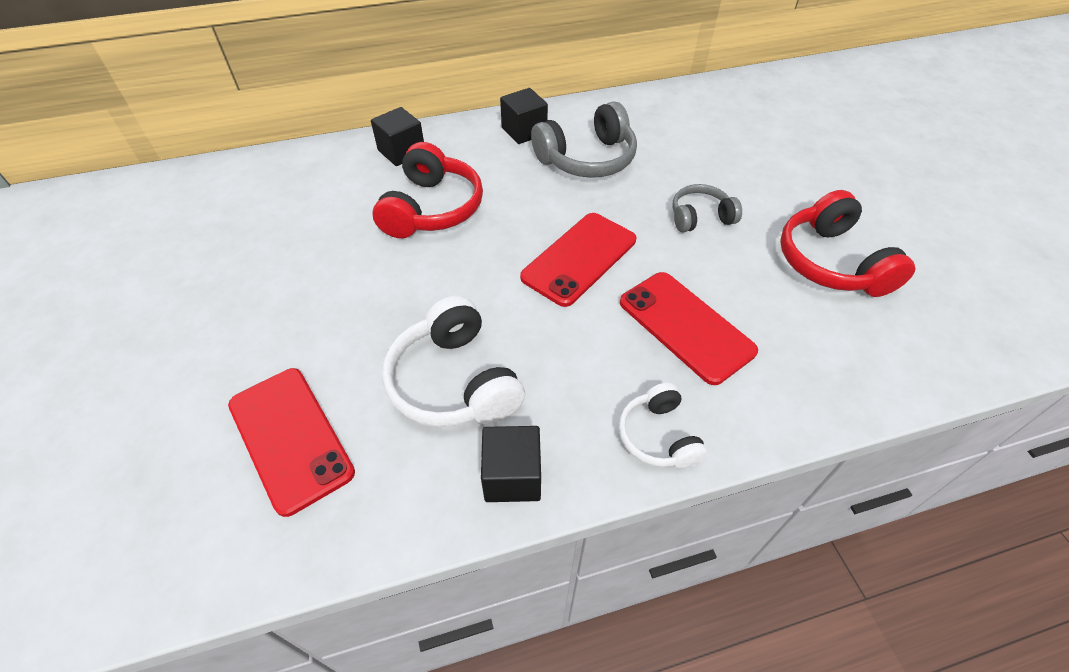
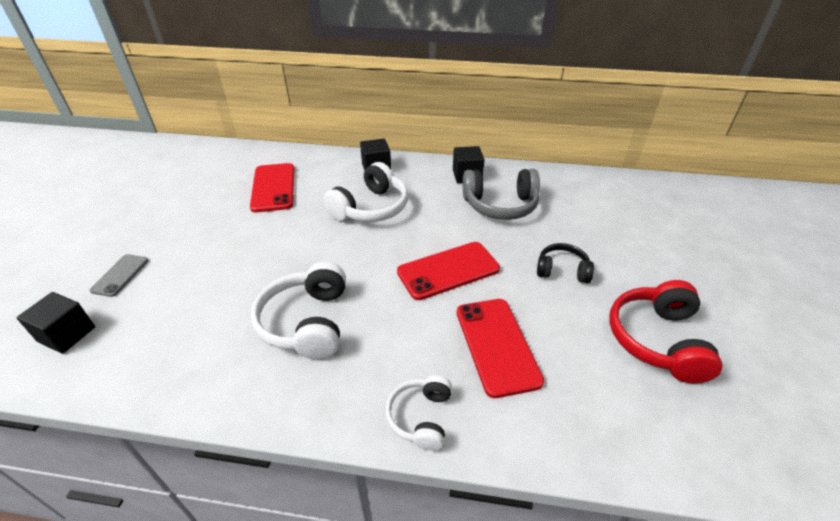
camera: 25 degrees right, 10 degrees down
red phone [228,368,355,517] -> red phone moved to [250,163,294,212]
red headphones [373,142,483,238] -> white headphones [323,162,408,222]
black cube [481,426,541,502] -> black cube moved to [17,292,95,354]
grey headphones [673,184,742,233] -> black headphones [537,243,594,283]
none -> grey phone [89,254,148,297]

